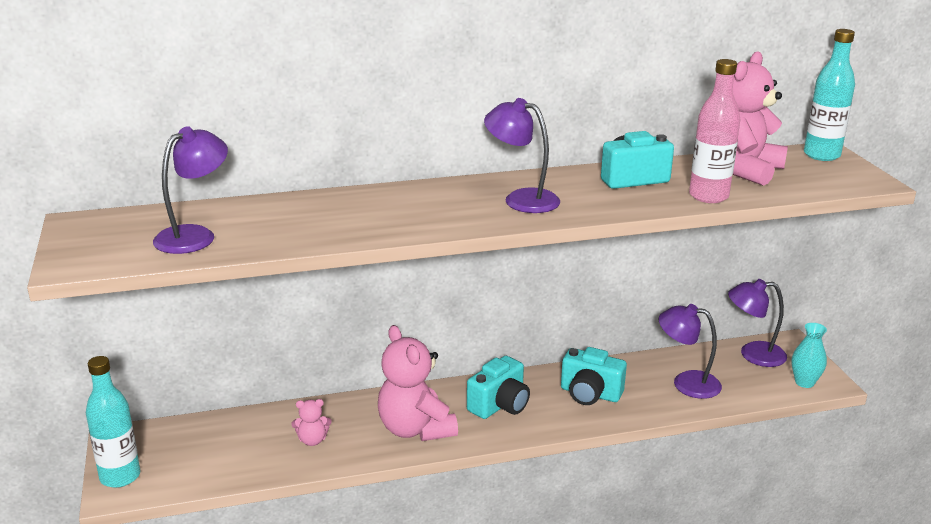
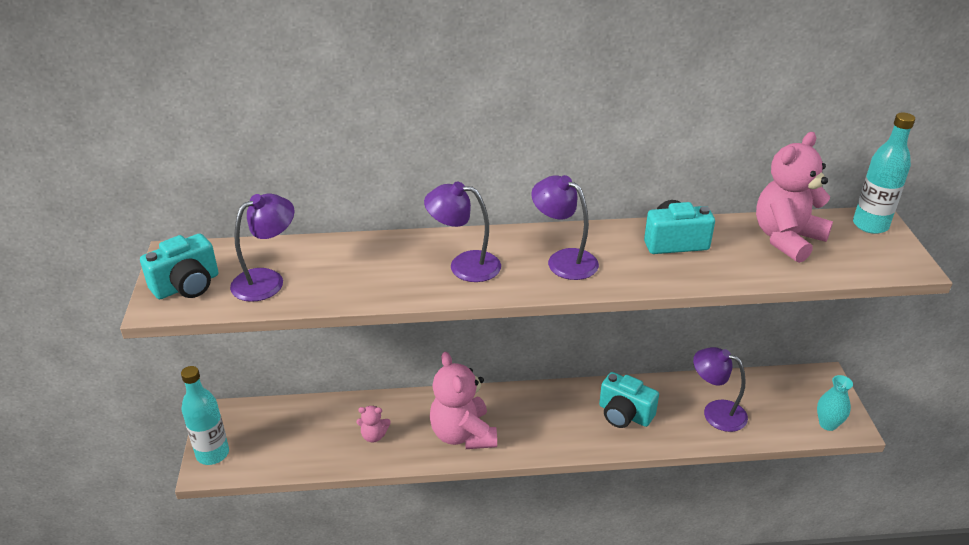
camera: 10 degrees right, 10 degrees up
turquoise camera [467,356,530,419] -> turquoise camera moved to [140,233,218,299]
pink bottle [689,59,740,203] -> none
purple lamp [728,279,787,367] -> purple lamp moved to [424,181,501,282]

